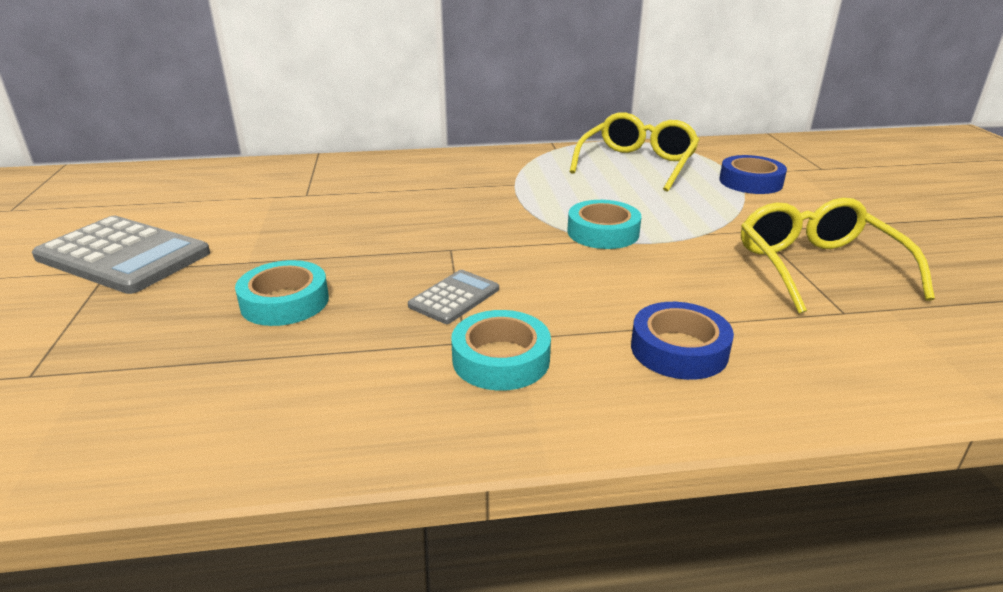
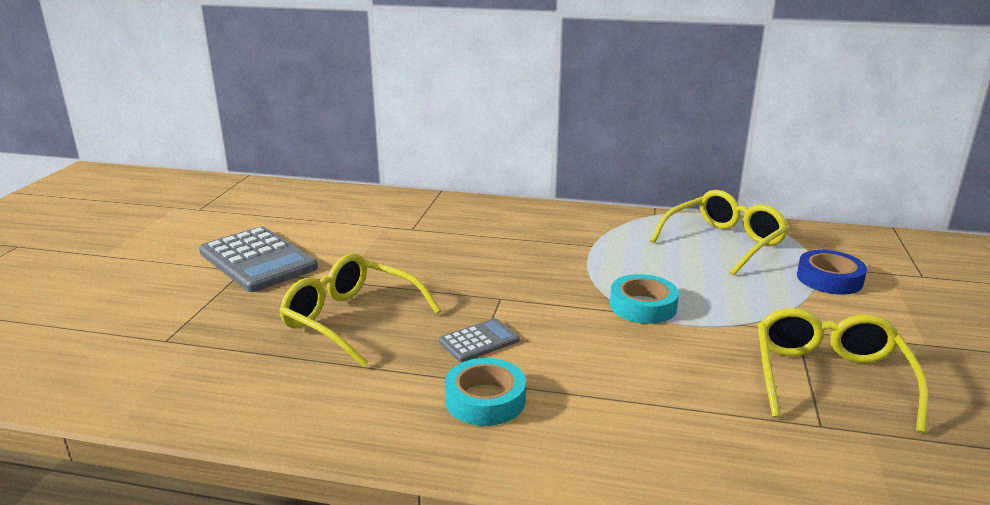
camera: 20 degrees right, 5 degrees down
turquoise tape [235,260,329,326] -> yellow glasses [280,254,441,367]
blue tape [631,302,734,380] -> none

